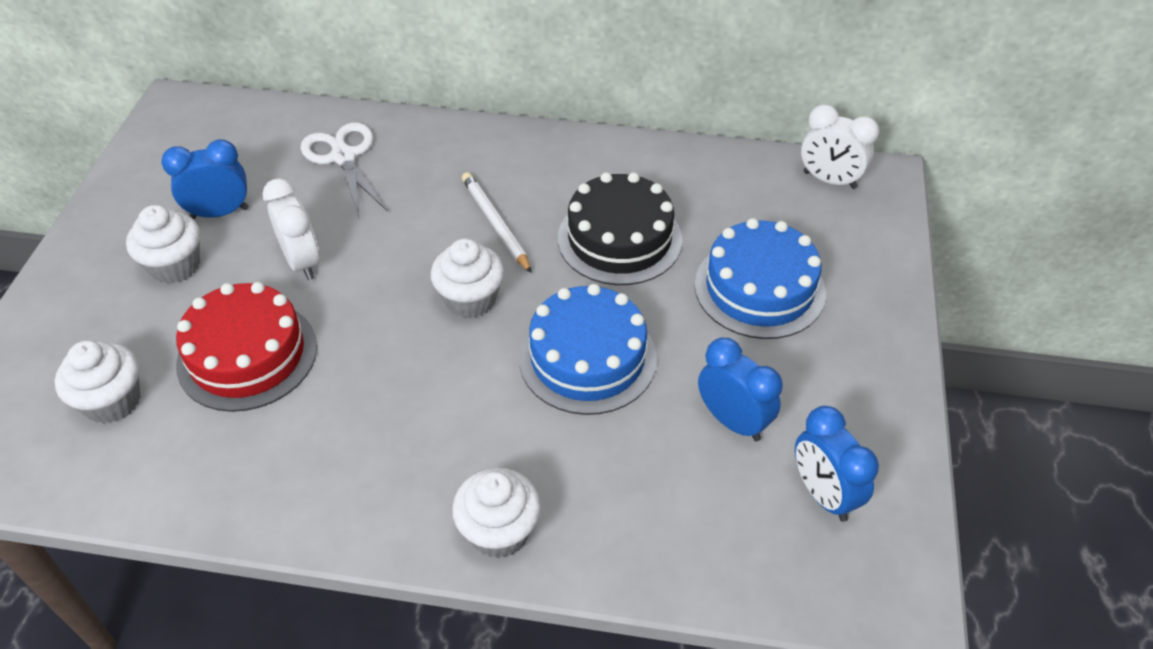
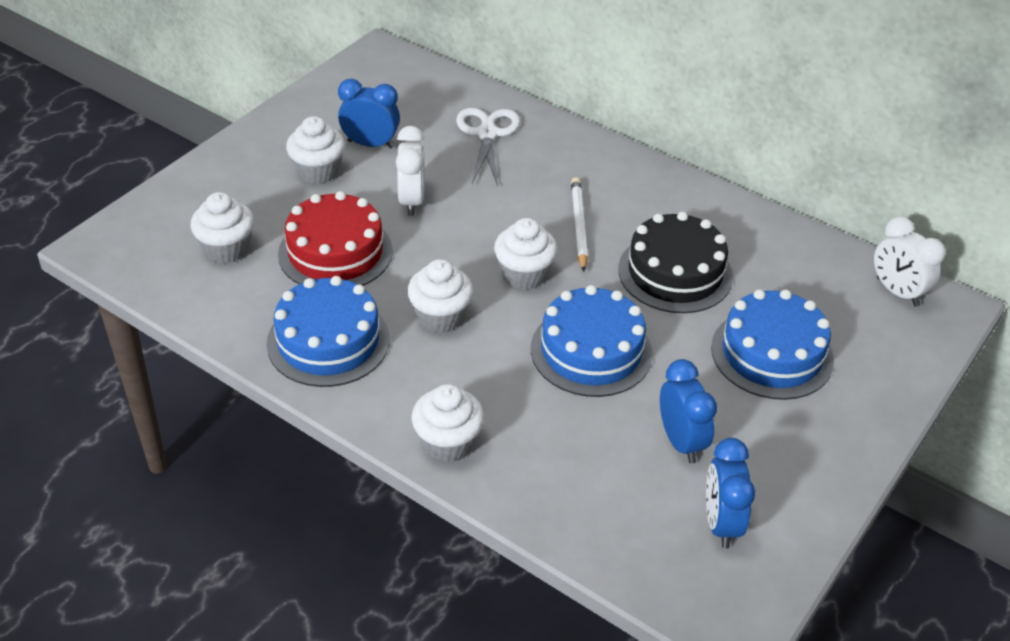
camera: 25 degrees right, 5 degrees down
none -> blue cake [267,276,390,387]
none -> white cupcake [407,259,473,333]

